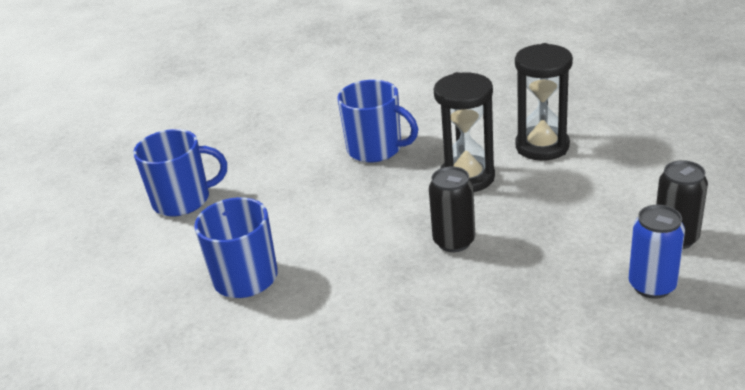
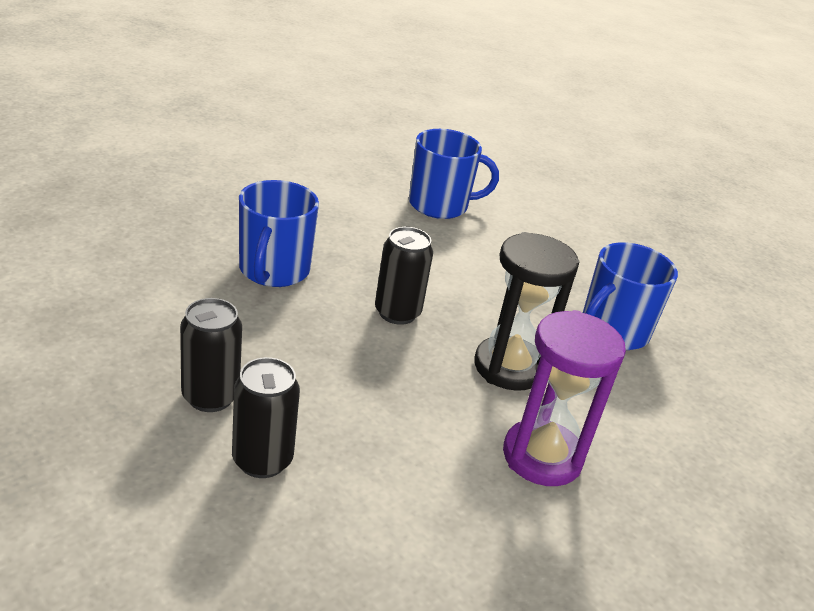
camera: 100 degrees right, 0 degrees up
blue mug [133,129,227,216] -> blue mug moved to [239,180,319,287]
black hourglass [515,43,573,161] -> purple hourglass [503,310,626,486]
blue can [629,205,685,299] -> black can [180,298,242,412]

